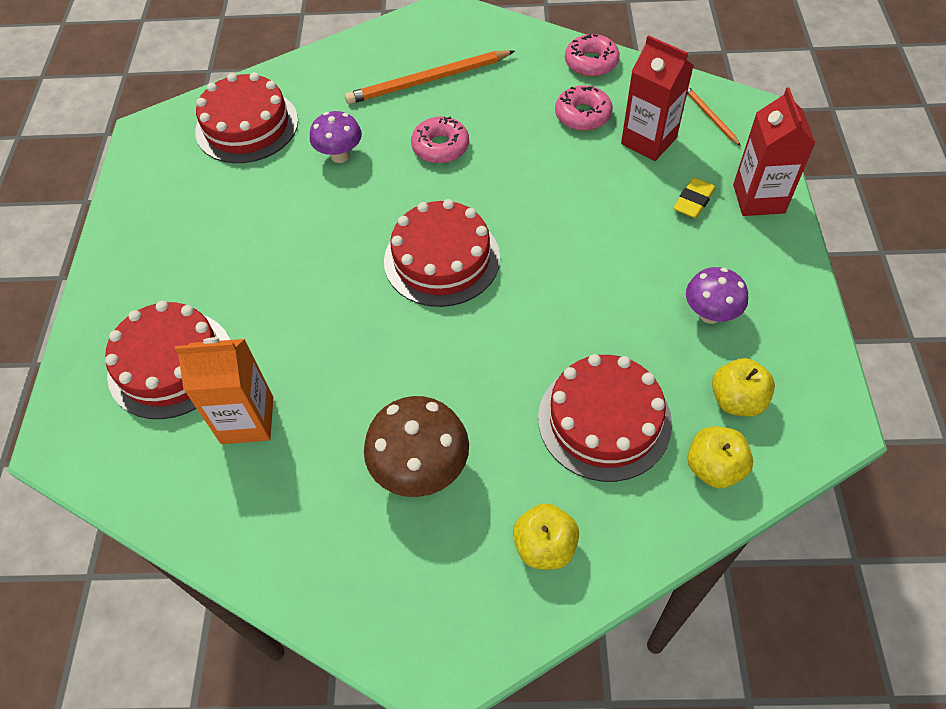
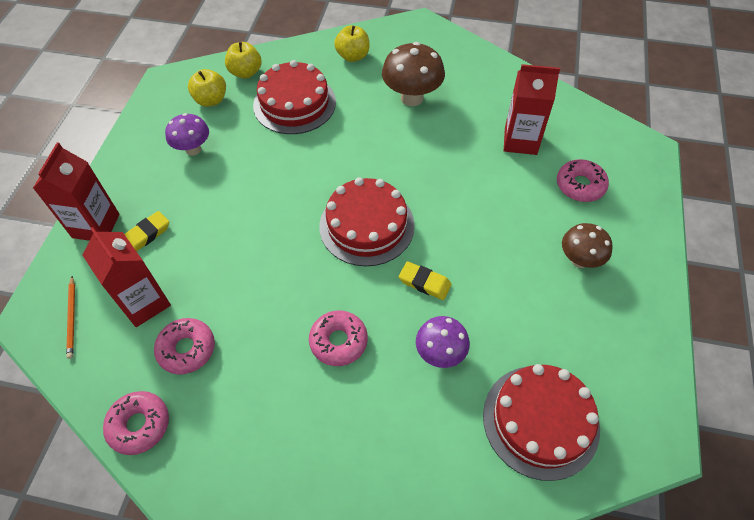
camera: 170 degrees left, 0 degrees up
red cake [105,301,230,419] -> pink donut [557,159,609,202]
orange carton [175,337,273,444] -> red carton [504,64,560,155]
orange pencil [345,50,515,104] -> none
none -> yellow eraser [399,261,452,300]
none -> brown mushroom [562,223,613,268]

